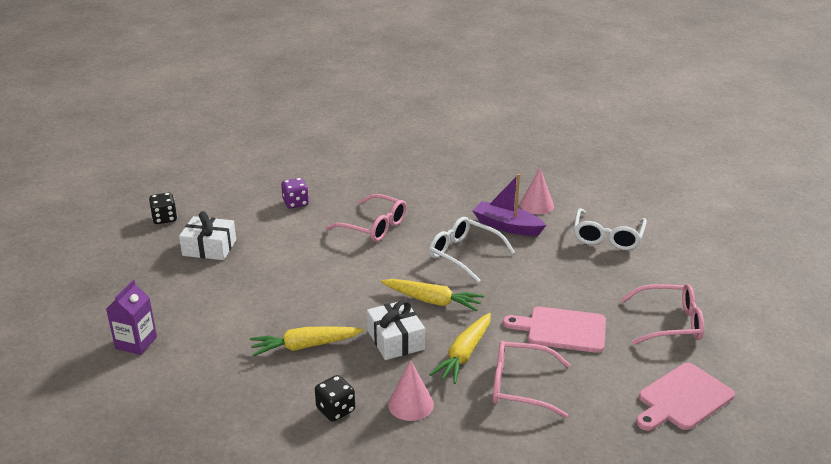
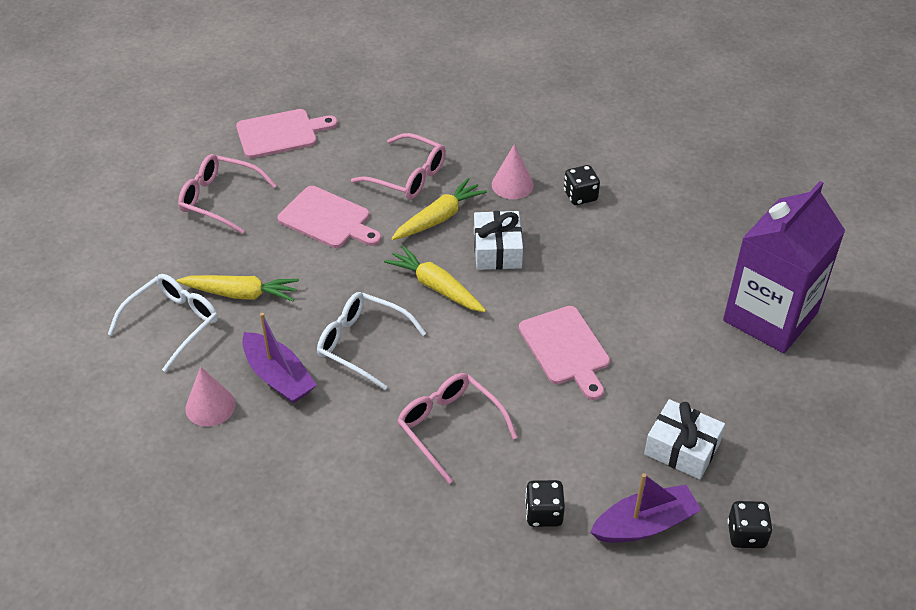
camera: 160 degrees left, 15 degrees up
purple carton [106,280,157,355] -> purple carton [723,181,845,353], size x2.11
yellow carrot [250,326,364,356] -> yellow carrot moved to [177,275,299,301]
purple dice [281,178,309,209] -> black dice [525,480,565,527]
white glasses [429,217,515,283] -> white glasses turned 150 degrees clockwise [317,292,426,390]
none -> pink cutting board [519,306,610,400]
none -> purple boat [590,473,701,543]

